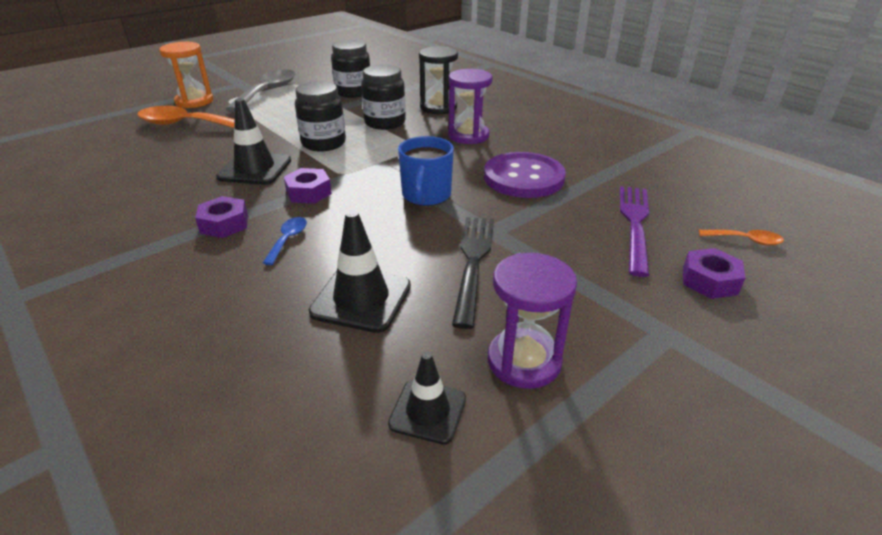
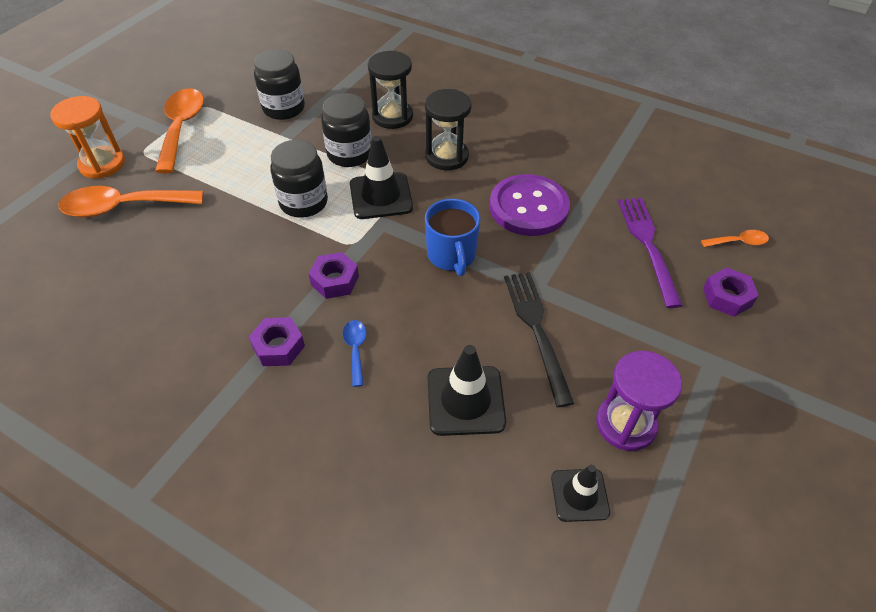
camera: 20 degrees left, 15 degrees up
black traffic cone [216,98,291,185] -> black traffic cone moved to [350,136,413,219]
grey spoon [226,69,295,112] -> orange spoon [155,88,204,173]
purple hourglass [448,69,492,144] -> black hourglass [425,89,472,170]

